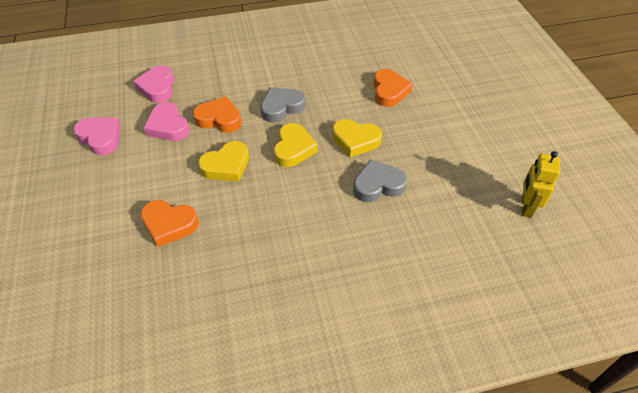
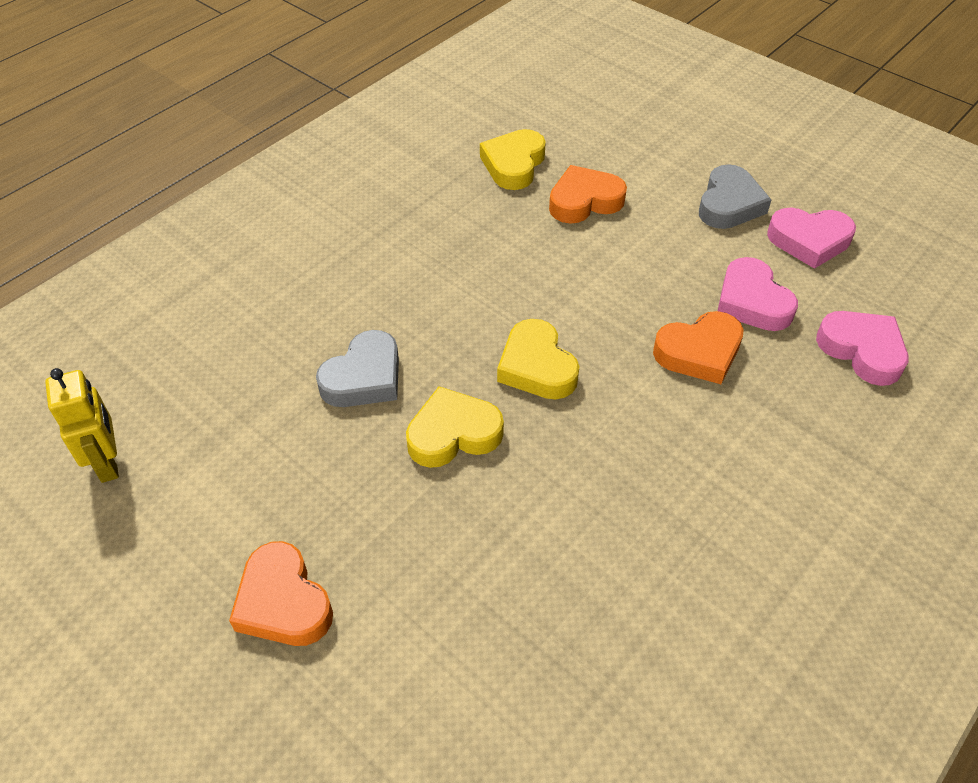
camera: 145 degrees right, 0 degrees up
pink heart [144,102,190,141] -> pink heart turned 135 degrees counterclockwise [718,257,798,331]
yellow heart [198,141,249,182] -> yellow heart moved to [480,129,546,190]
grey heart [261,87,305,123] -> grey heart moved to [699,164,771,229]
orange heart [373,69,413,107] -> orange heart moved to [229,541,333,646]

